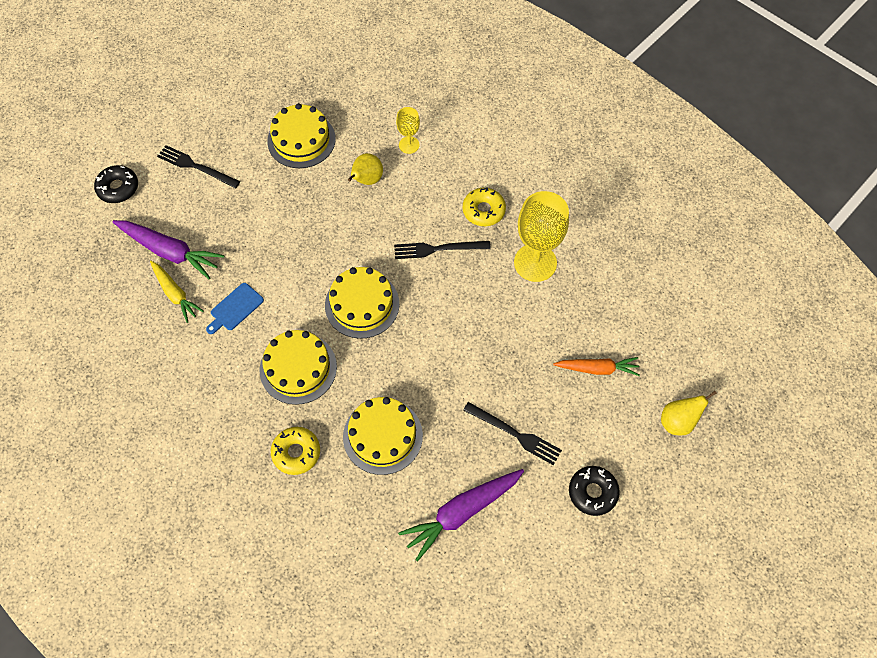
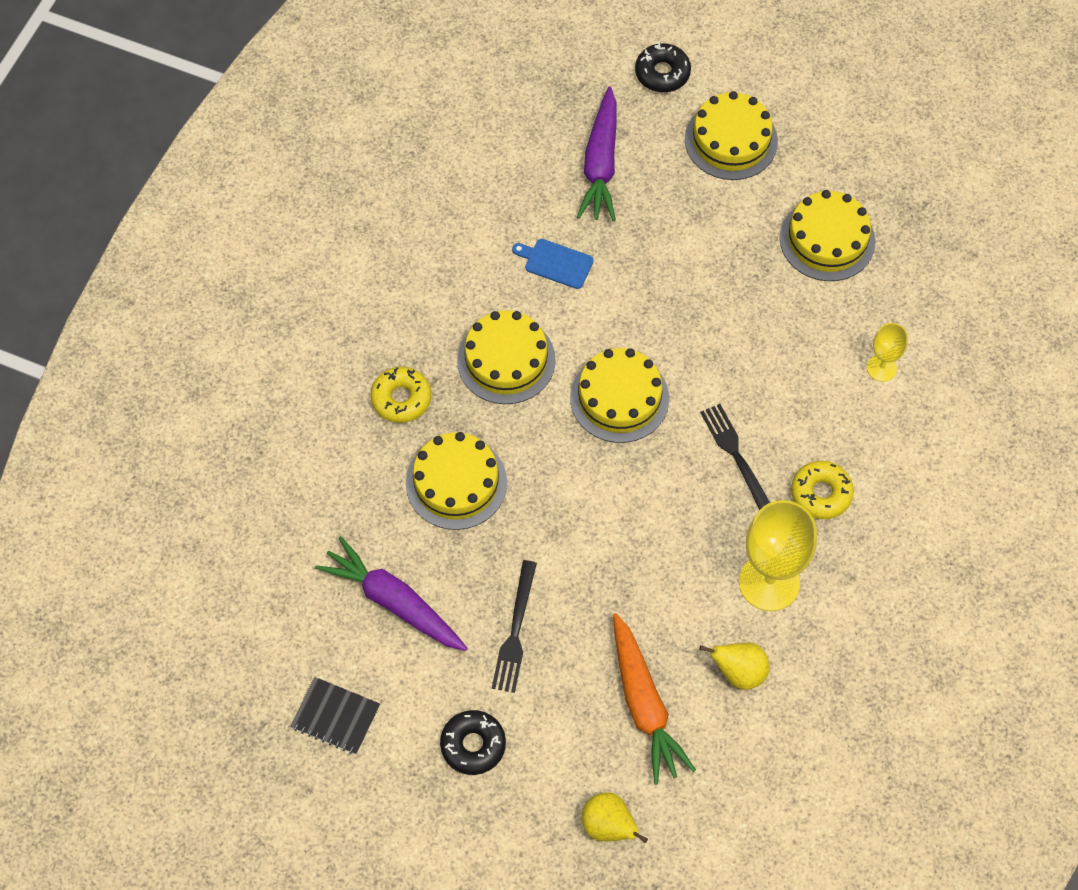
camera: 70 degrees right, 0 degrees up
yellow carrot [150,261,204,323] -> none
black fork [157,145,240,189] -> yellow cake [685,91,778,180]
yellow pear [348,153,383,185] -> yellow pear moved to [699,643,770,690]
orange carrot [553,357,640,376] -> orange carrot [613,613,696,784], size x1.52
none -> black notebook [290,677,380,755]

